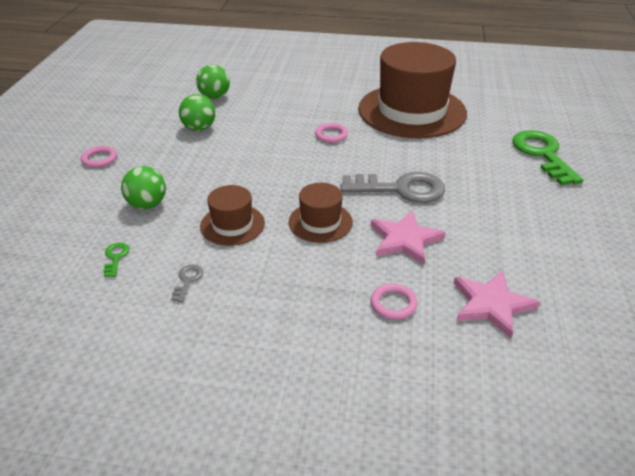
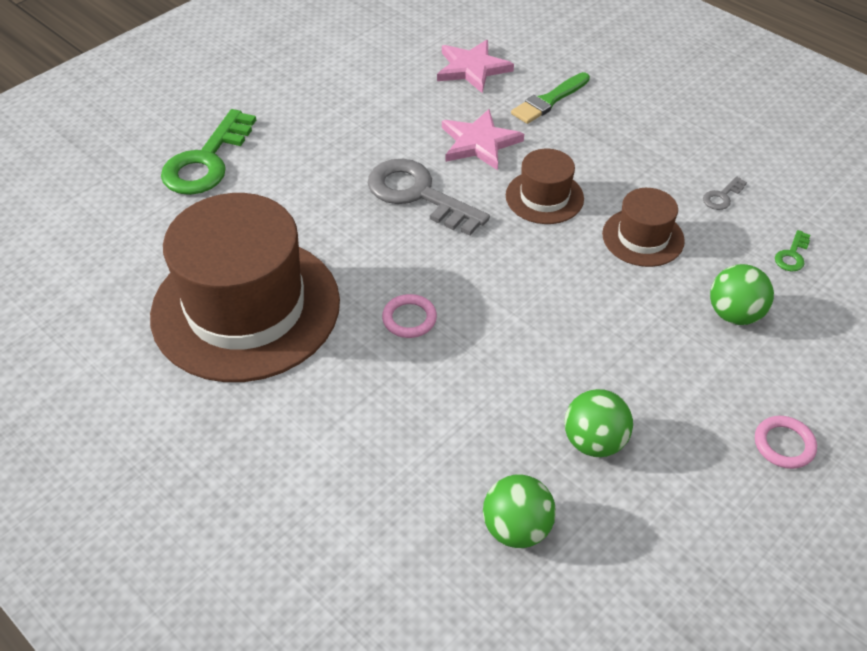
camera: 145 degrees left, 10 degrees up
pink ring [371,284,418,320] -> green brush [511,72,590,124]

